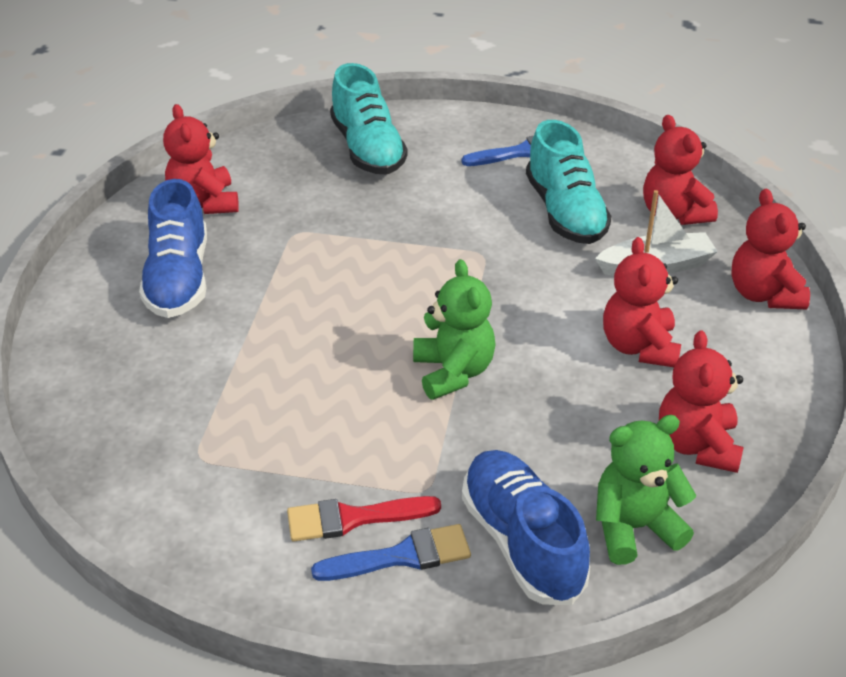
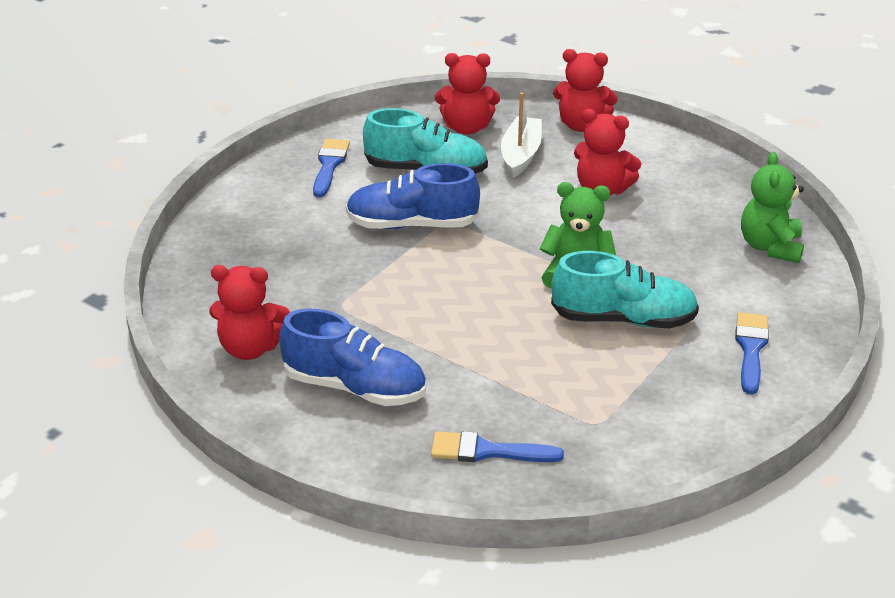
camera: 65 degrees left, 5 degrees down
red brush [287,496,441,541] -> none
turquoise shoe [330,63,408,175] -> turquoise shoe moved to [551,251,699,328]
blue shoe [462,450,590,605] -> blue shoe moved to [346,163,480,229]
red teddy bear [659,330,743,473] -> none
none -> blue brush [431,431,564,462]

